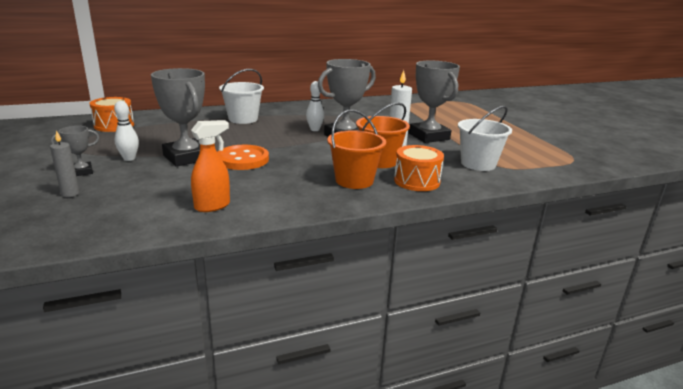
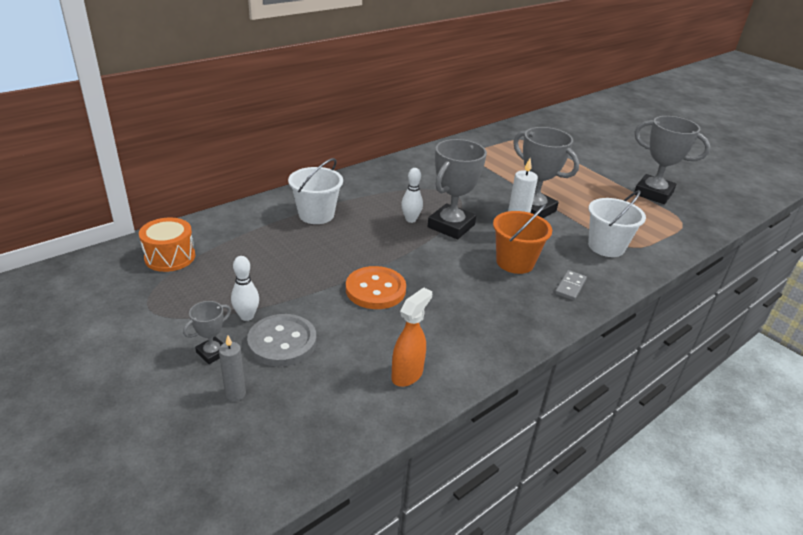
camera: 20 degrees left, 10 degrees up
grey trophy [151,68,205,167] -> grey trophy moved to [634,116,710,204]
orange bucket [327,110,386,189] -> none
orange drum [394,145,444,191] -> grey domino [555,270,587,301]
none -> grey button [247,314,317,367]

